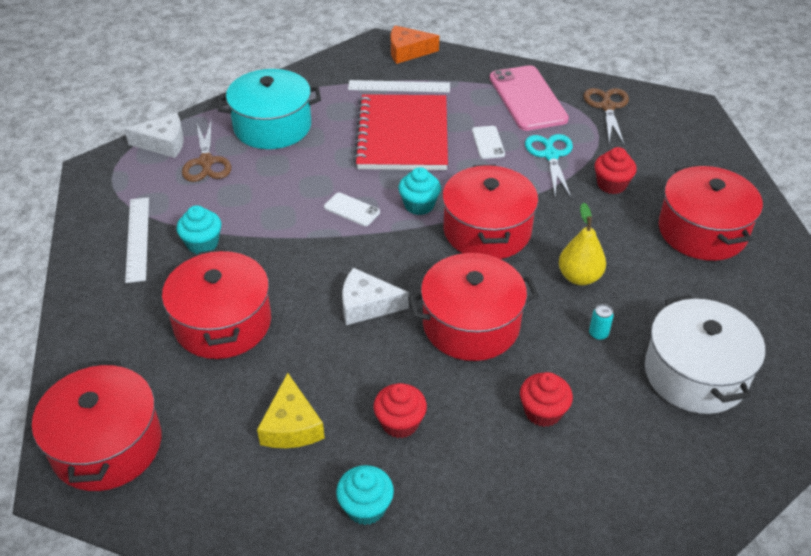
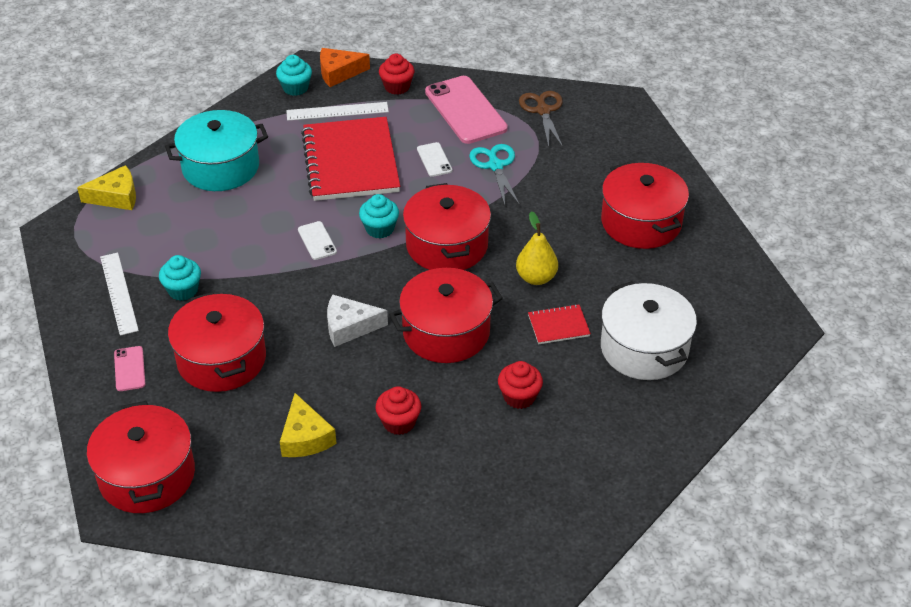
camera: 10 degrees left, 0 degrees up
white cheese [124,113,184,158] -> yellow cheese [77,165,136,210]
brown scissors [182,122,231,182] -> none
white phone [324,192,380,226] -> white phone turned 45 degrees clockwise [298,221,337,260]
turquoise cupcake [336,465,394,525] -> turquoise cupcake moved to [276,55,312,96]
turquoise can [589,304,614,340] -> red notebook [528,304,591,344]
red cupcake [595,147,637,194] -> red cupcake moved to [379,54,414,95]
none -> pink phone [114,346,145,391]

